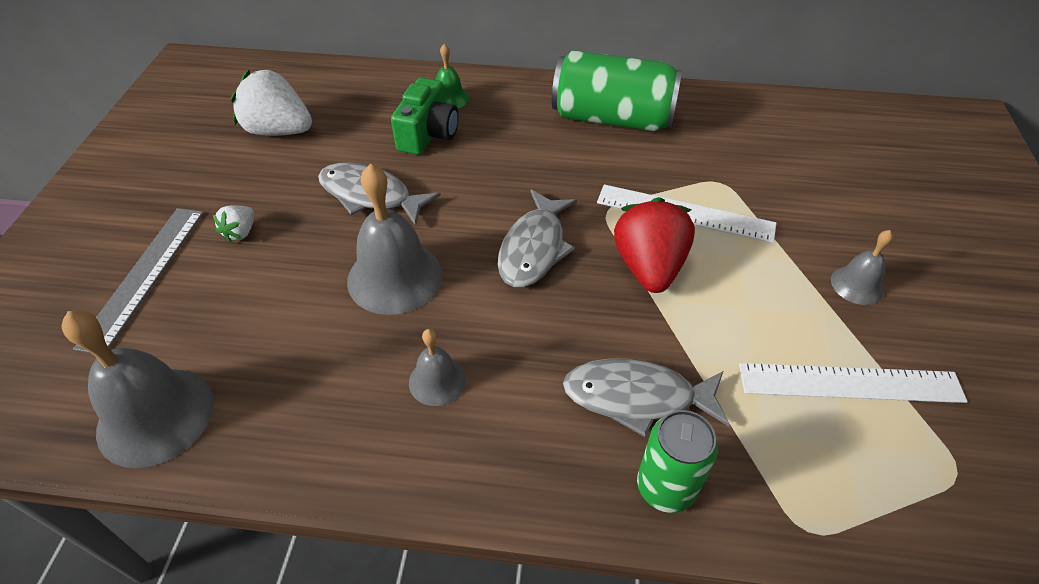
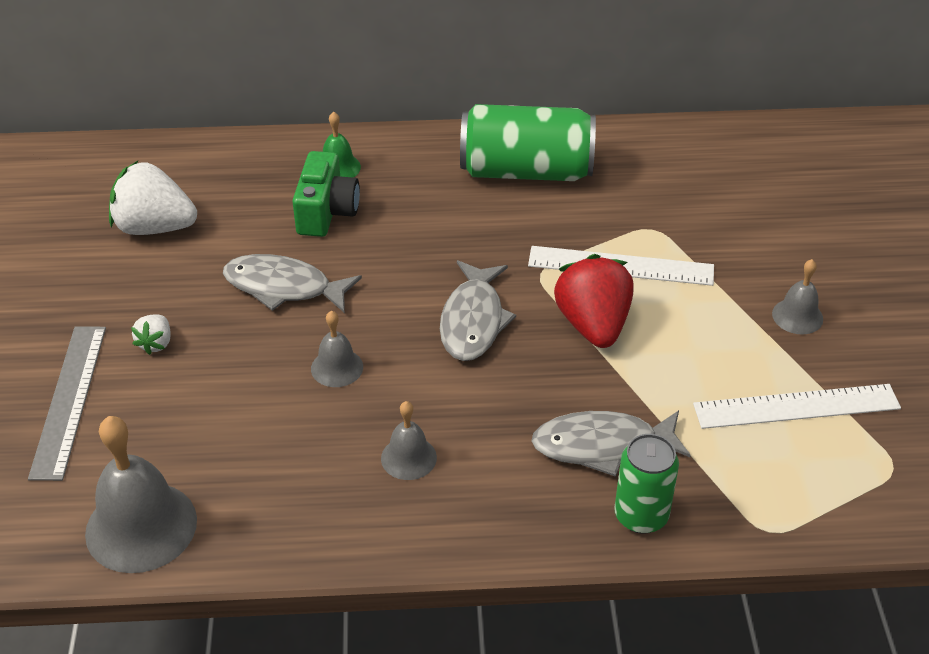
camera: 10 degrees left, 5 degrees down
grey bell [347,163,442,315] -> grey bell [311,311,363,387], size x0.53

